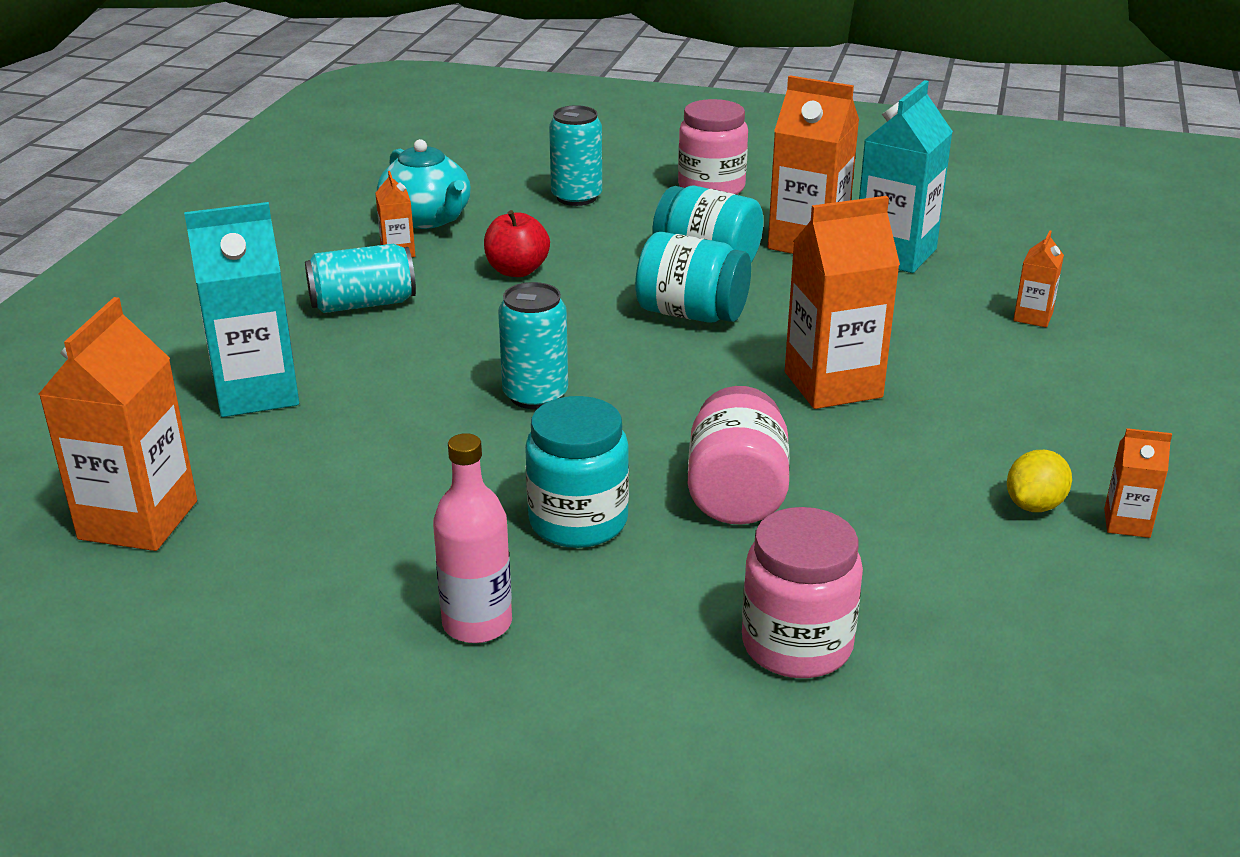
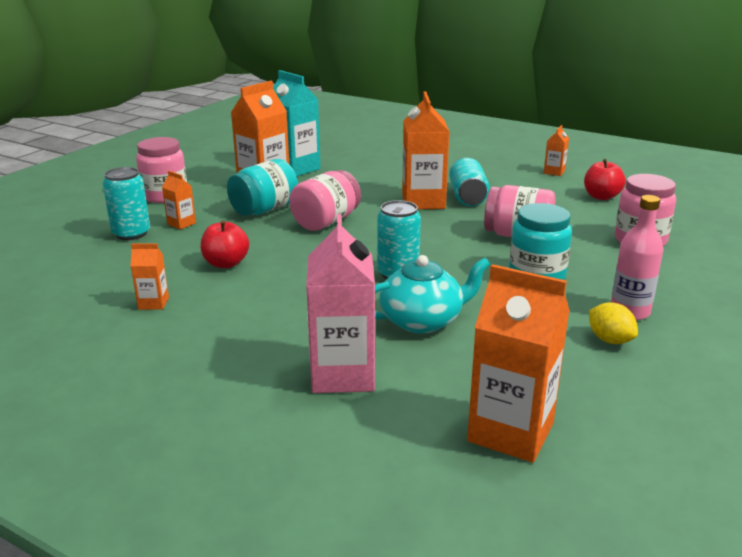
camera: 75 degrees left, 5 degrees down
turquoise carton [184,202,299,417] -> pink carton [306,214,375,393]
turquoise can [305,244,416,313] -> turquoise can moved to [449,158,490,206]
turquoise teapot [377,139,471,229] -> turquoise teapot moved to [375,255,490,334]
turquoise jar [635,232,751,323] -> pink jar [289,170,361,231]
yellow lemon [1007,450,1072,512] -> yellow lemon moved to [589,302,638,344]
orange carton [1013,230,1064,327] -> orange carton moved to [162,171,196,230]
none -> red apple [584,159,626,200]

